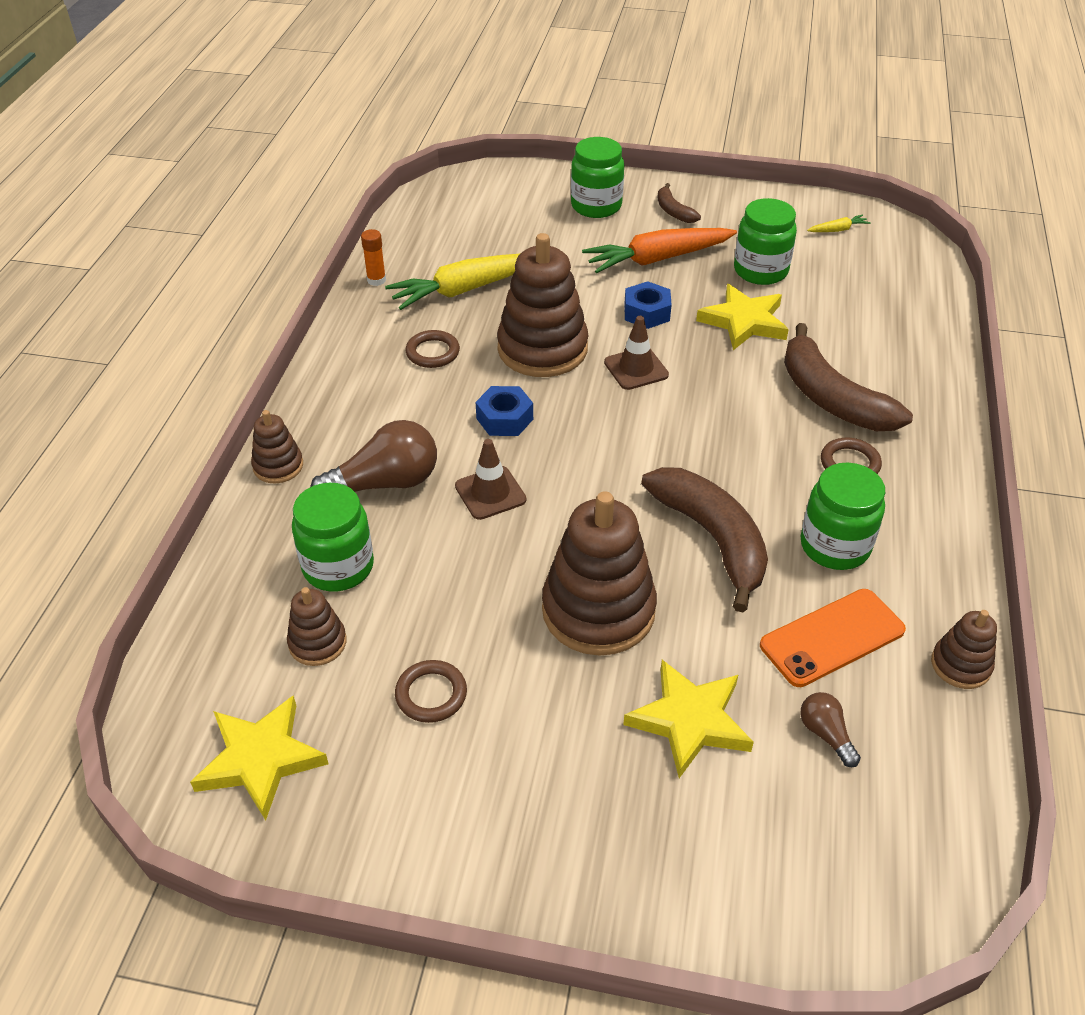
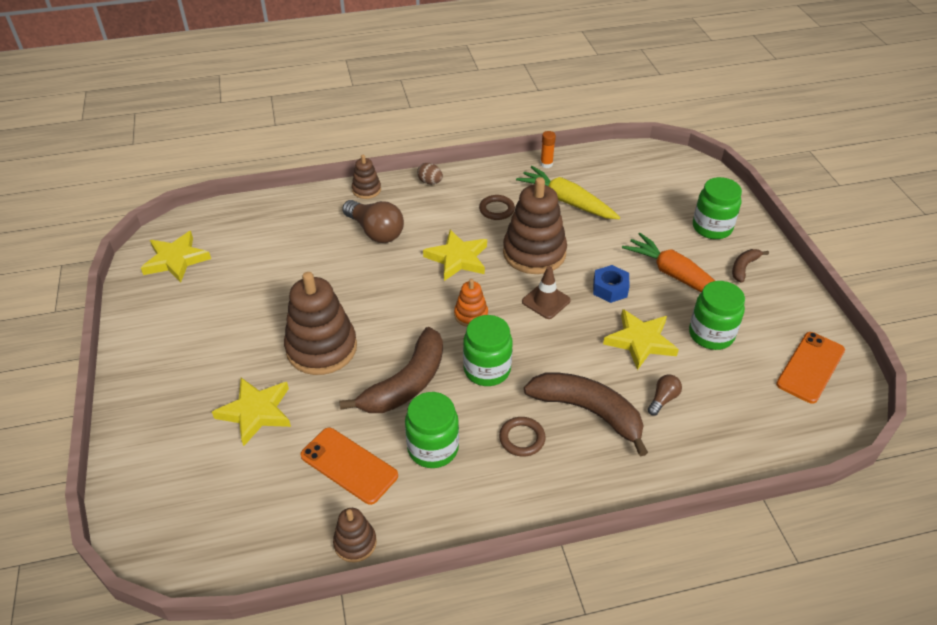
camera: 65 degrees right, 0 degrees up
brown stacking toy [287,587,346,666] -> none
green jar [292,483,374,591] -> green jar moved to [463,315,513,386]
brown ring [395,660,467,723] -> none
brown traffic cone [455,439,526,520] -> none
blue nut [476,386,533,436] -> yellow star [423,230,487,281]
brown banana [784,323,913,431] -> brown banana turned 90 degrees clockwise [524,372,648,457]
brown light bulb [801,692,861,767] -> brown light bulb moved to [648,375,682,416]
yellow carrot [807,215,871,232] -> orange phone [776,332,845,404]
none -> brown egg [417,163,443,184]
none -> orange stacking toy [454,279,488,327]

